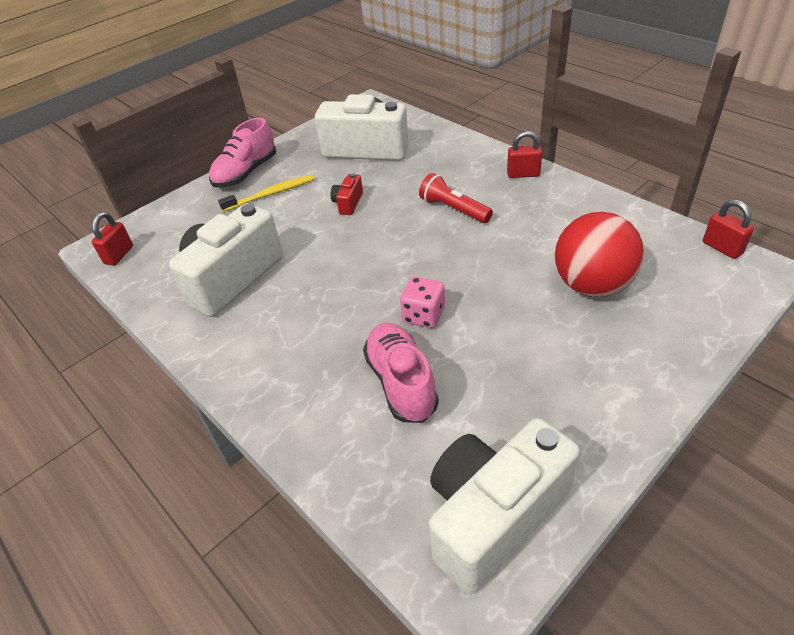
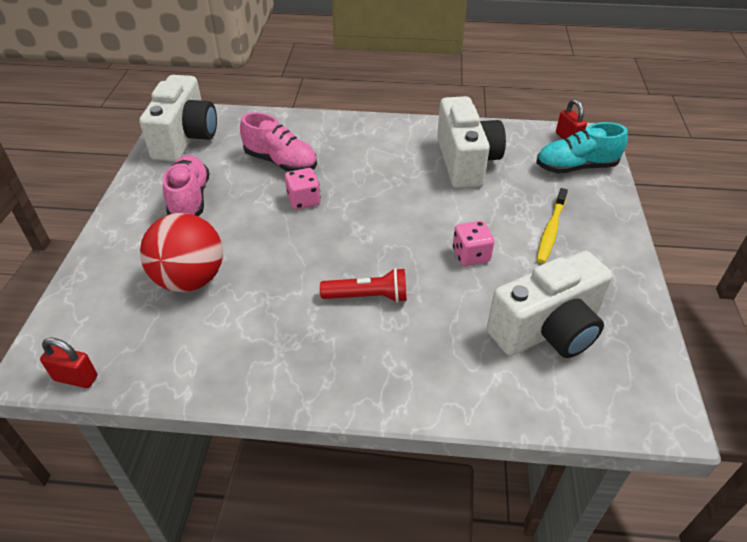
camera: 135 degrees right, 0 degrees up
pink shoe [209,118,276,188] -> pink shoe moved to [163,155,209,216]
red camera [330,173,363,215] -> pink dice [453,221,494,266]
red padlock [507,131,542,178] -> none
none -> turquoise shoe [536,122,628,174]

